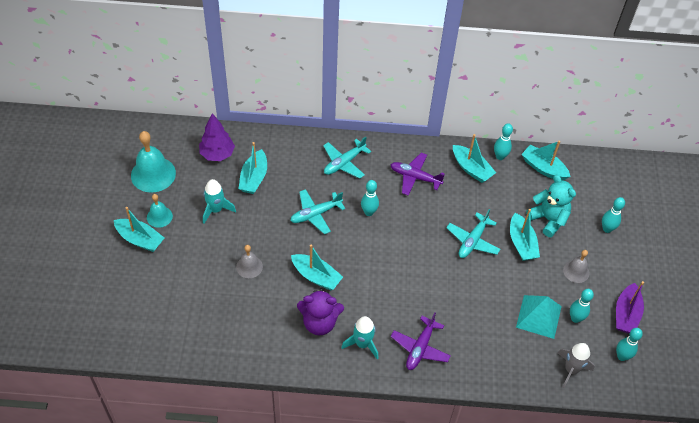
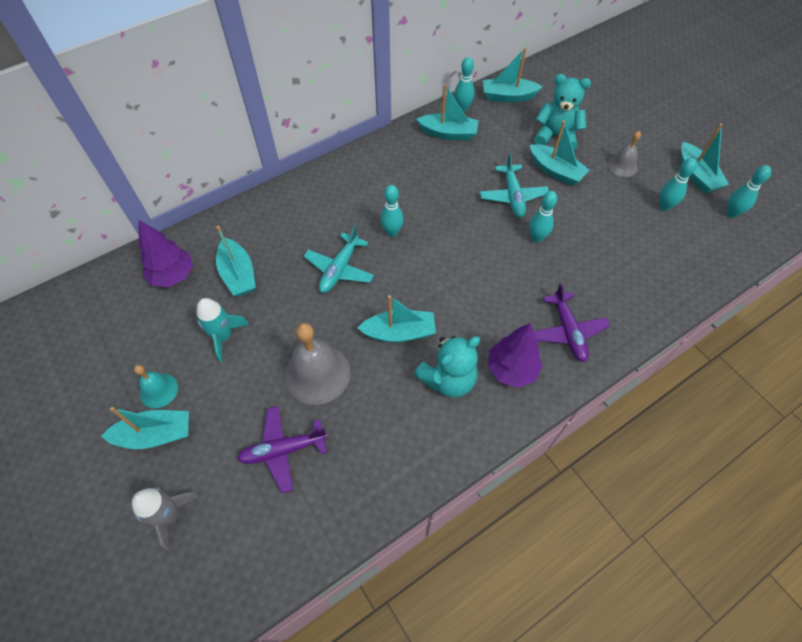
camera: 35 degrees left, 5 degrees up
turquoise bell [131,131,176,193] -> none
grey bell [236,245,263,278] -> grey bell [285,323,351,405], size x1.79
purple teddy bear [297,288,344,335] -> turquoise teddy bear [414,336,480,398]
turquoise plane [323,136,371,179] -> none
turquoise rocket [341,316,379,359] -> purple tree [488,323,543,388]
purple plane [391,153,445,196] -> purple plane moved to [237,406,327,493]
turquoise pyramid [516,295,562,339] -> none
grey rocket [558,343,595,388] -> grey rocket moved to [132,488,200,551]
turquoise bowling pin [602,197,625,233] -> turquoise bowling pin moved to [529,191,557,243]
purple boat [616,281,644,334] -> turquoise boat [681,123,729,194]

